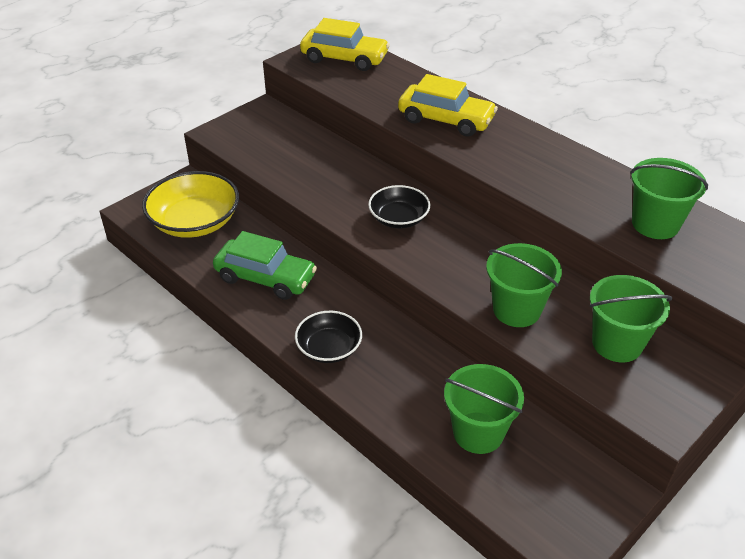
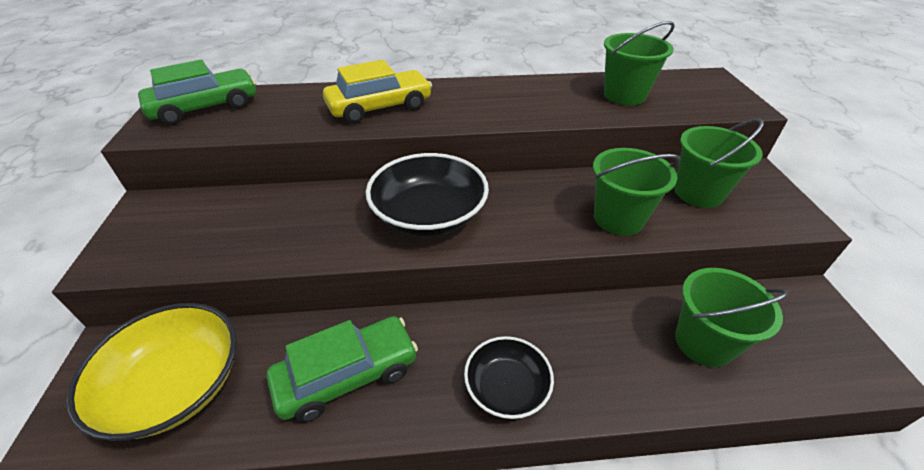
camera: 50 degrees left, 0 degrees up
yellow car [300,18,390,71] -> green car [138,59,256,125]
black bowl [368,185,430,228] -> black bowl [366,153,489,237], size x1.65

